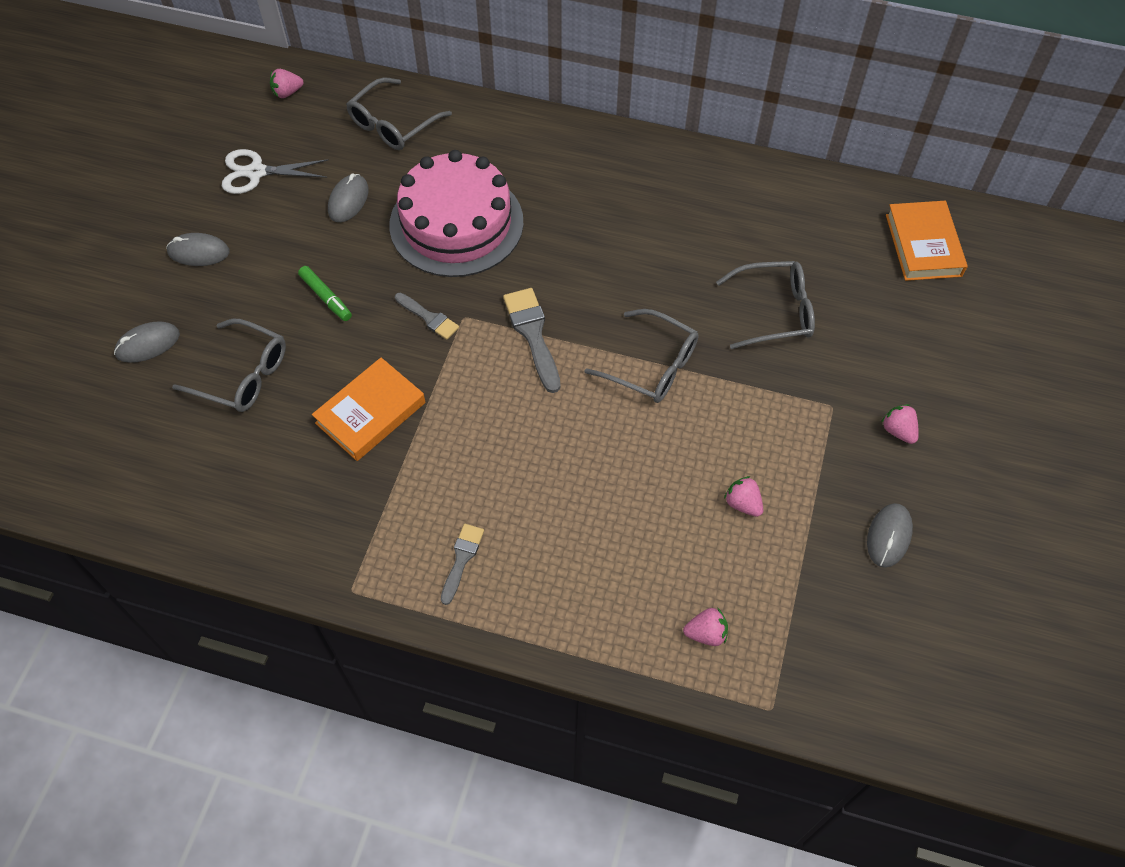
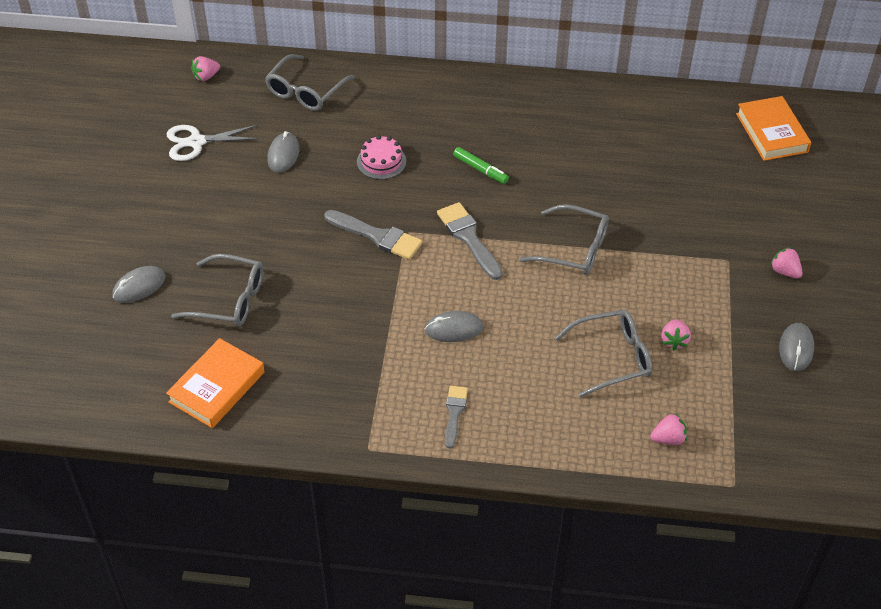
camera: 10 degrees left, 10 degrees down
grey mouse [166,233,230,266] -> grey mouse moved to [425,311,483,342]
green marker [298,266,352,321] -> green marker moved to [453,147,509,184]
orange book [312,358,425,461] -> orange book moved to [166,338,265,428]
pink cake [389,150,524,277] -> pink cake [357,135,406,179], size x0.43
grey brush [395,293,459,340] -> grey brush [324,210,422,260], size x1.60
grey glasses [716,261,815,349] -> grey glasses moved to [555,310,652,397]
pink strawberry [724,476,763,517] -> pink strawberry turned 120 degrees counterclockwise [661,319,691,350]

